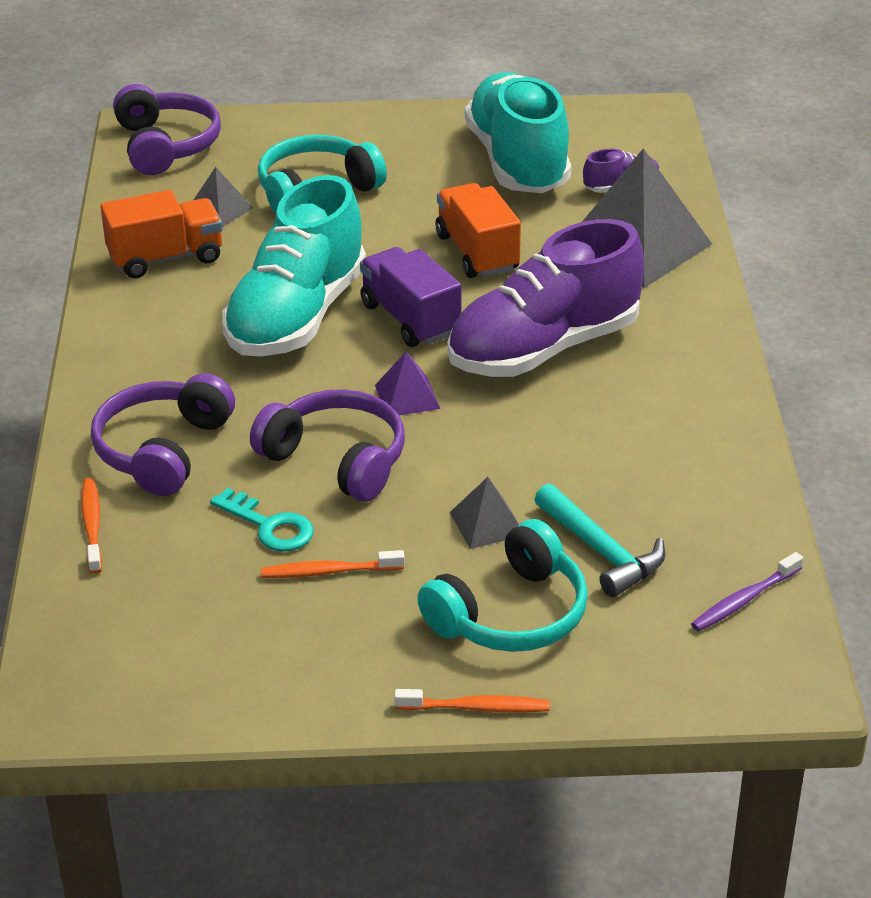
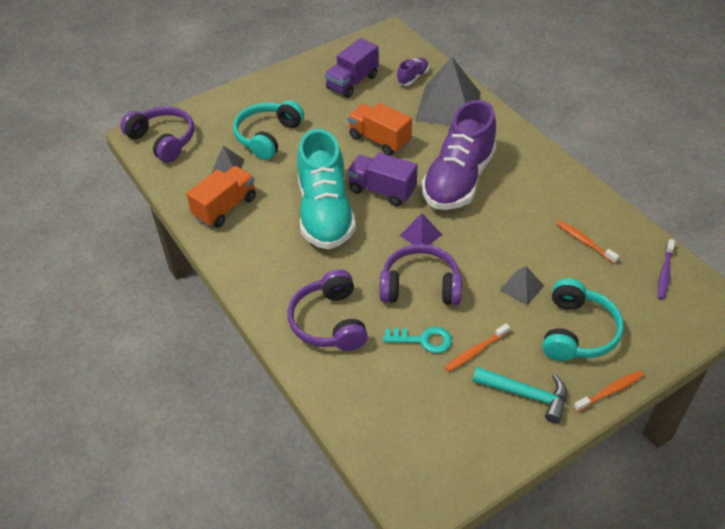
camera: 30 degrees left, 10 degrees up
orange toothbrush [81,478,102,574] -> orange toothbrush moved to [557,220,619,264]
turquoise shoe [465,72,571,193] -> purple truck [325,38,379,98]
turquoise hammer [534,484,665,597] -> turquoise hammer moved to [473,367,567,423]

